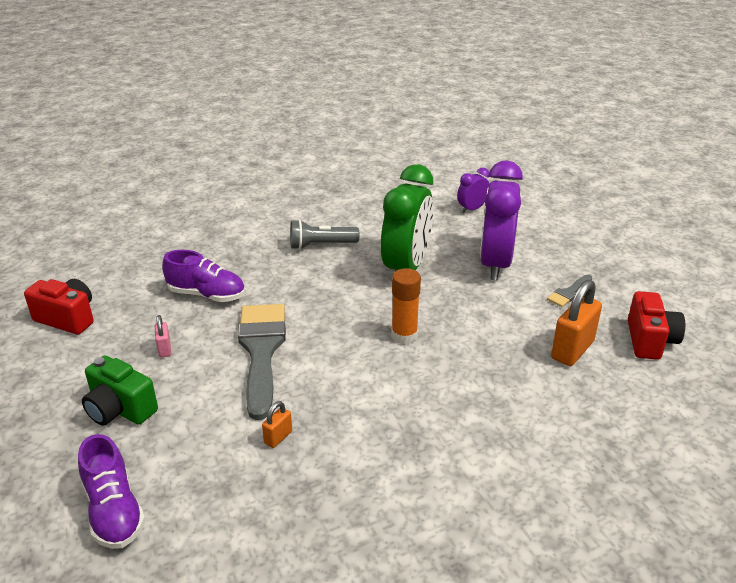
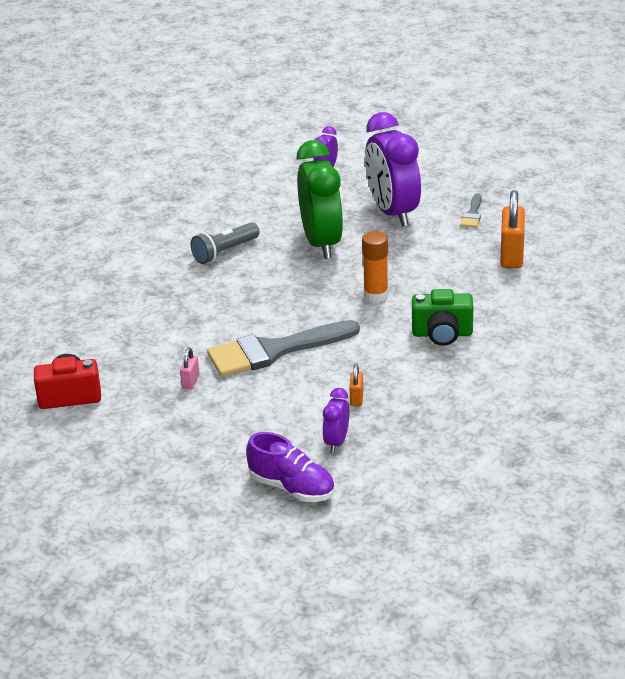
camera: 30 degrees left, 0 degrees up
green camera [82,355,158,426] -> green camera moved to [412,289,473,346]
pink padlock [155,315,171,358] -> pink padlock turned 60 degrees clockwise [180,348,200,389]
purple shoe [162,250,245,302] -> none
grey brush [238,304,286,420] -> grey brush turned 75 degrees counterclockwise [207,320,360,377]
red camera [628,291,685,360] -> none
none -> purple clock [322,388,349,453]

